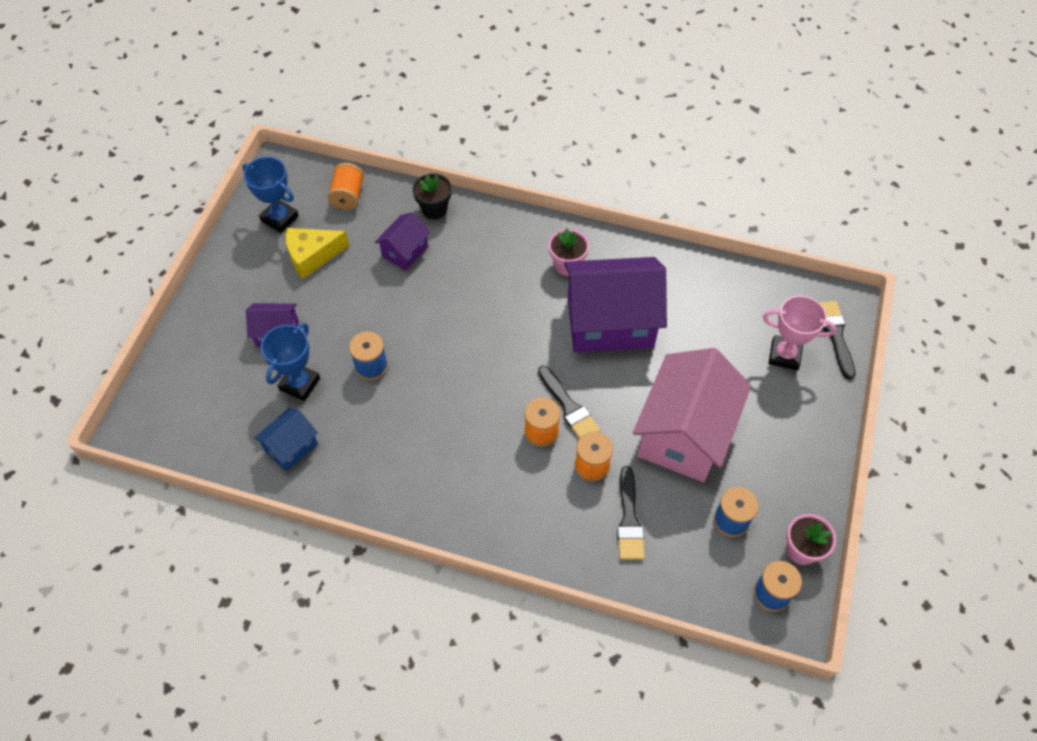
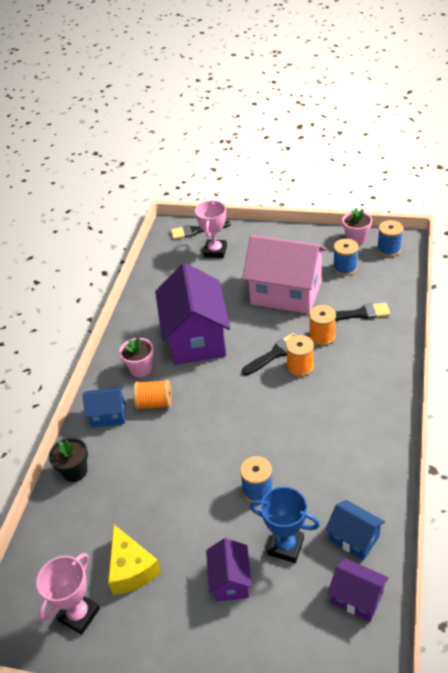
camera: 90 degrees left, 15 degrees down
blue trophy [242,157,299,233] -> pink trophy [36,553,100,635]
orange spool [327,163,364,210] -> orange spool moved to [133,380,171,410]
purple house [375,212,431,271] -> purple house moved to [328,558,389,622]
none -> blue house [82,387,125,428]

